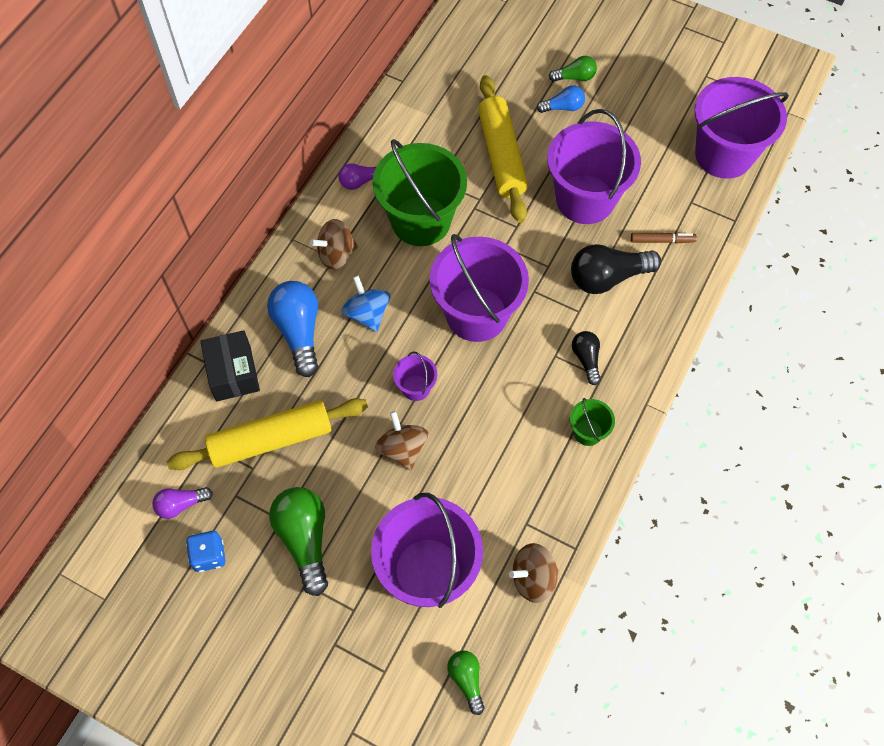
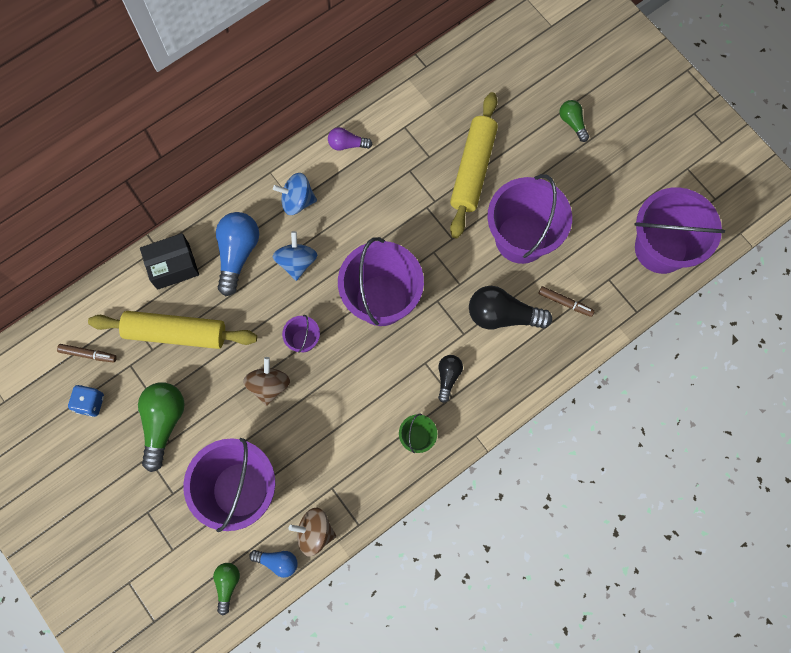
camera: 25 degrees right, 10 degrees up
purple light bulb [152,487,213,519] -> brown marker [57,344,117,363]
black box [200,330,260,401] -> black box turned 60 degrees clockwise [140,233,199,290]
brown spinning top [310,219,358,270] -> blue spinning top [273,173,317,215]
green bucket [373,139,467,246] -> none
blue light bulb [536,85,585,113] -> blue light bulb moved to [249,550,297,578]
green light bulb [549,56,597,82] -> green light bulb turned 135 degrees counterclockwise [560,100,589,142]

